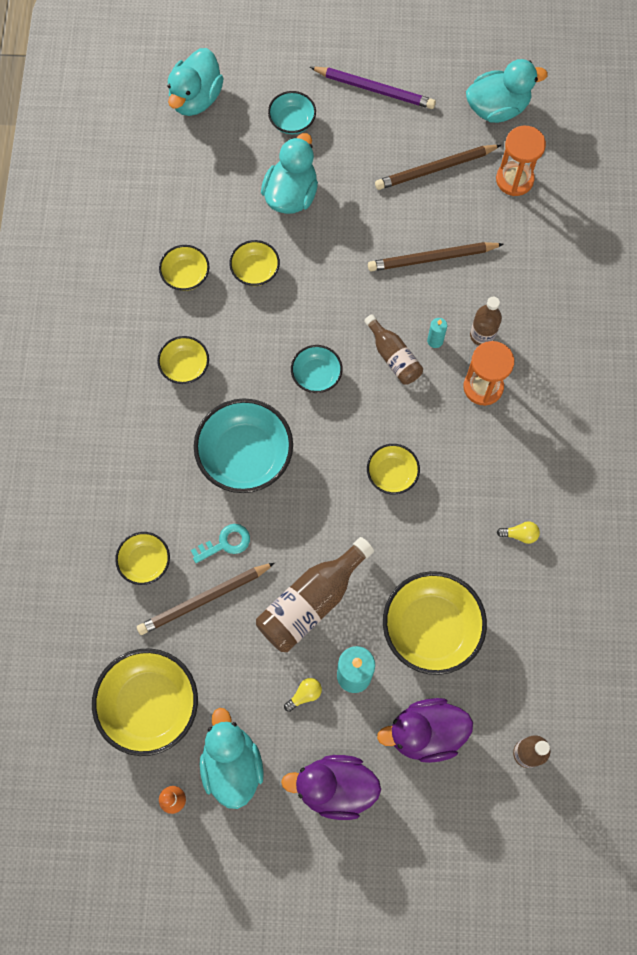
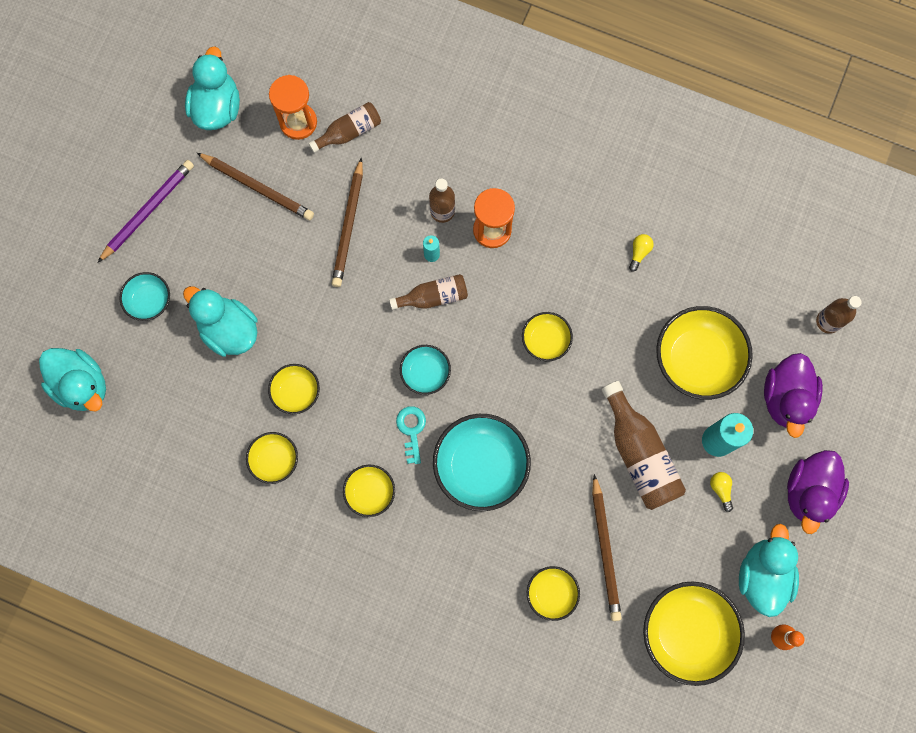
camera: 70 degrees left, 5 degrees up
turquoise key [191,524,250,563] -> turquoise key moved to [396,406,426,464]
turquoise duck [200,708,264,809] -> turquoise duck turned 90 degrees clockwise [739,524,799,617]
brown pencil [375,145,501,190] -> brown pencil turned 60 degrees counterclockwise [197,153,314,220]
none -> brown bottle [309,102,381,153]

